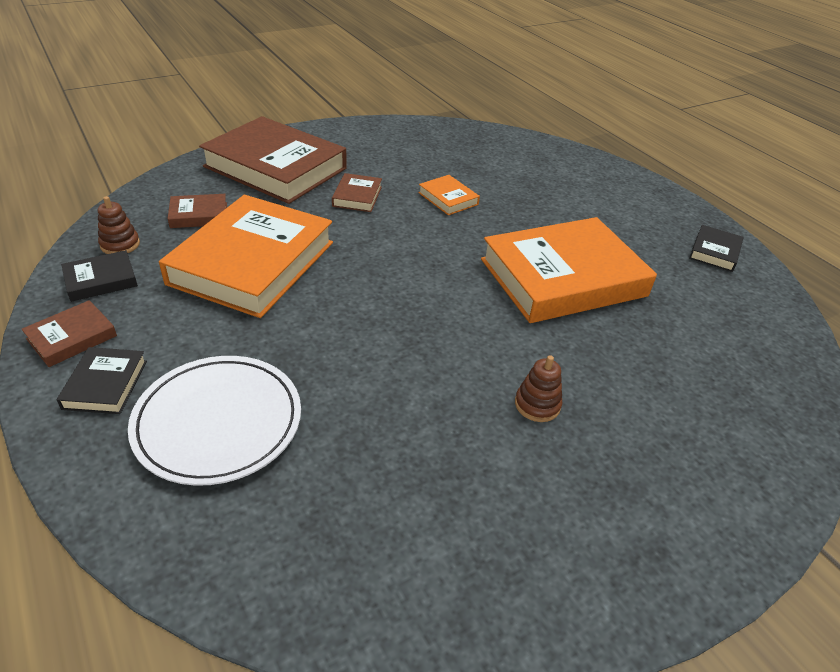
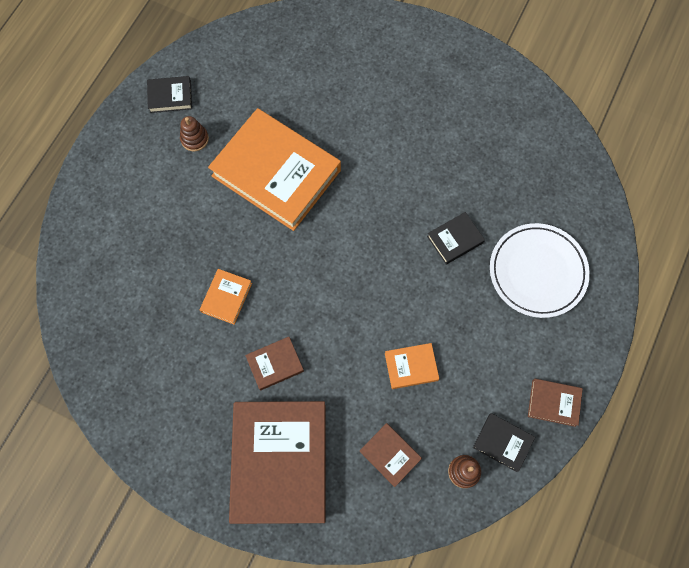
camera: 120 degrees left, 30 degrees up
black book [57,347,147,414] -> black book moved to [427,212,485,265]
orange book [159,195,333,318] -> orange book [385,343,439,389], size x0.43
brown stacking toy [515,355,562,422] -> brown stacking toy moved to [180,116,209,151]

